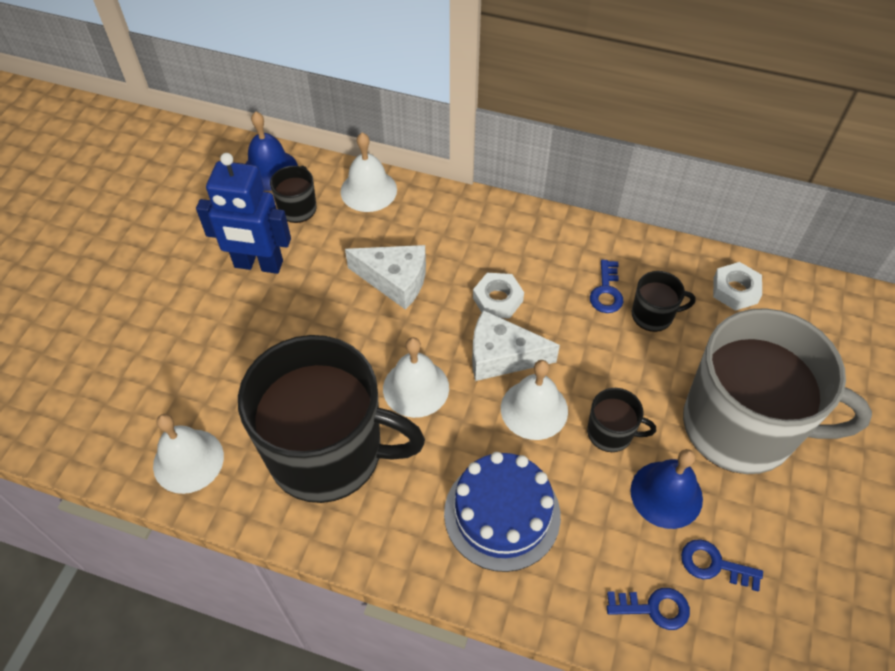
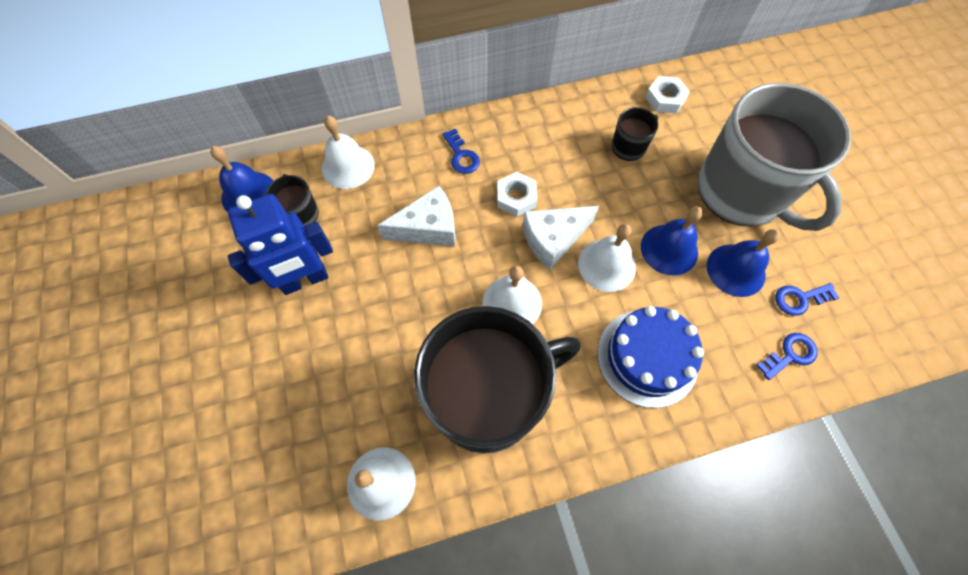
camera: 35 degrees left, 10 degrees up
black mug [587,388,656,452] -> blue bell [641,206,703,276]
blue key [590,260,623,313] -> blue key moved to [442,129,480,174]
grey mug [683,308,872,474] -> grey mug turned 75 degrees clockwise [697,83,851,231]

